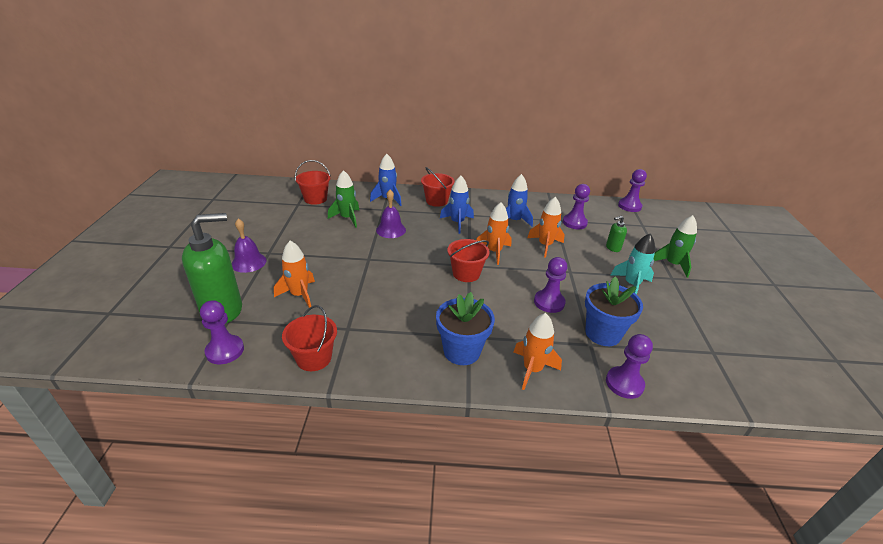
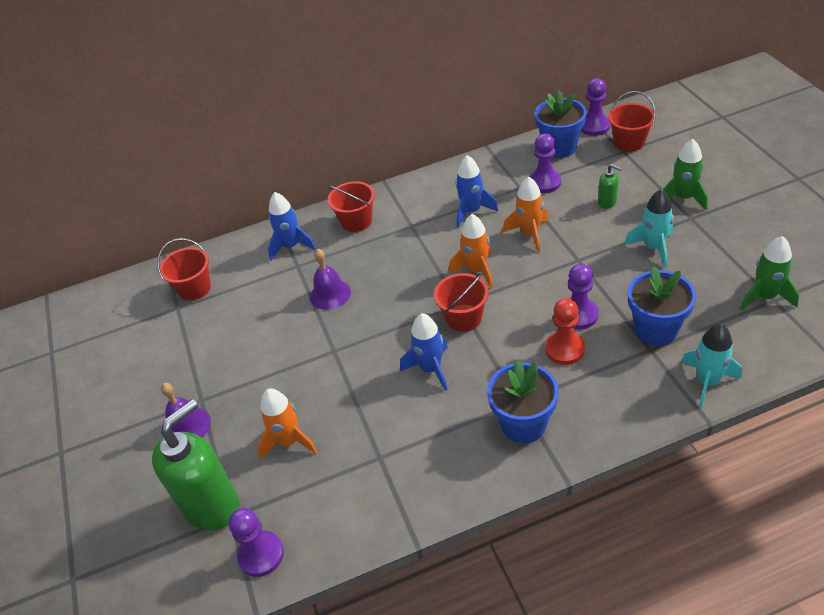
camera: 15 degrees left, 10 degrees up
red bucket [282,305,337,371] -> red bucket moved to [608,91,656,152]
green rocket [328,170,359,228] -> green rocket moved to [740,236,799,310]
blue rocket [440,176,474,234] -> blue rocket moved to [400,313,448,391]
orange rocket [514,313,562,390] -> none
green soap dispenser [606,216,627,252] -> green soap dispenser turned 105 degrees counterclockwise [598,164,622,209]
purple pawn [606,334,653,399] -> turquoise rocket [681,323,742,408]
none -> blue flower pot [534,91,587,158]
none -> red pawn [545,298,585,365]

